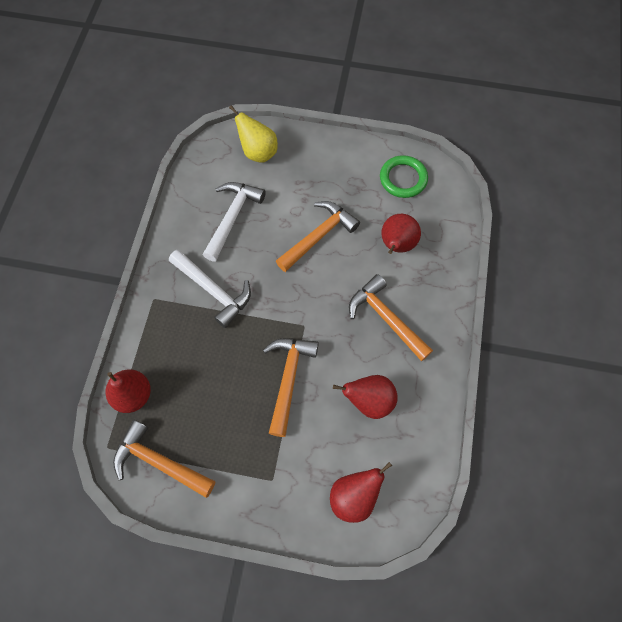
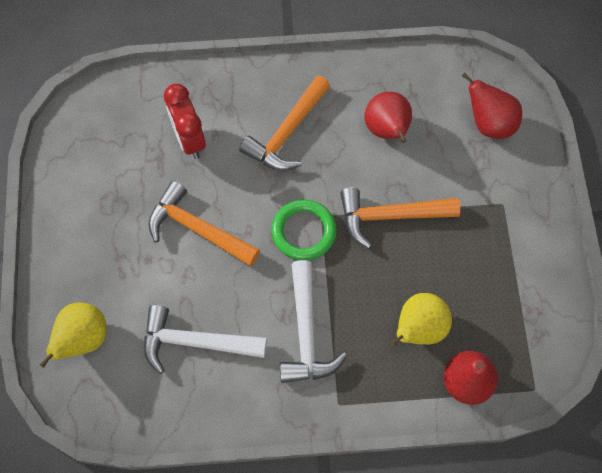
camera: 105 degrees left, 0 degrees up
orange hammer [113,420,215,498] -> none
white hammer [169,250,251,328] -> white hammer turned 150 degrees clockwise [280,260,347,383]
green ring [380,155,428,198] -> green ring moved to [271,199,337,260]
red pear [381,214,421,254] -> red clock [164,84,206,159]
none -> yellow pear [390,293,452,346]

